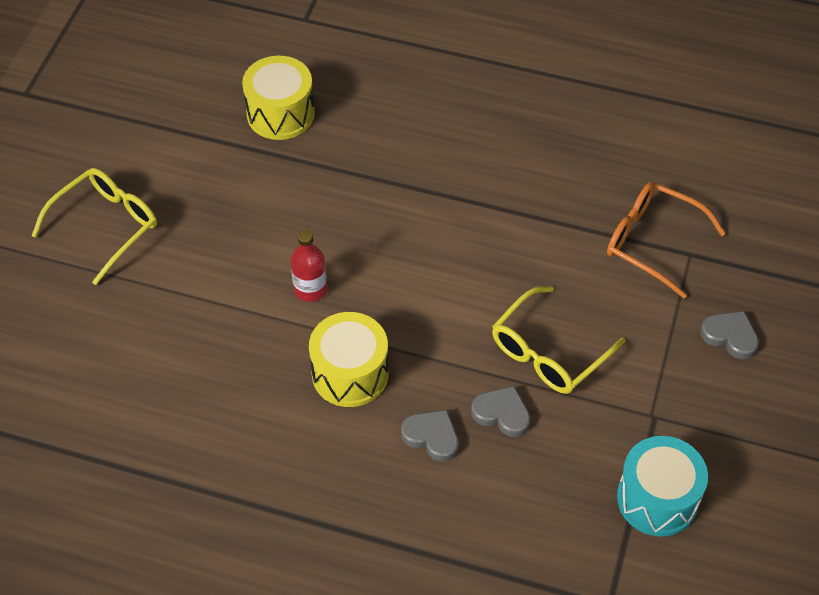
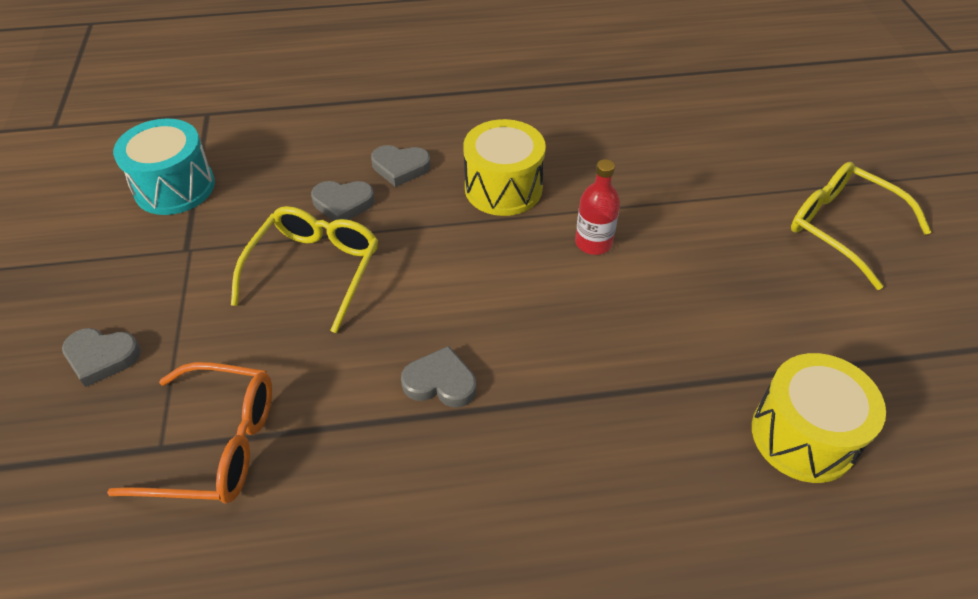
camera: 155 degrees right, 5 degrees down
yellow glasses [32,168,157,285] -> yellow glasses turned 120 degrees clockwise [791,162,931,290]
none -> grey heart [401,346,476,407]

